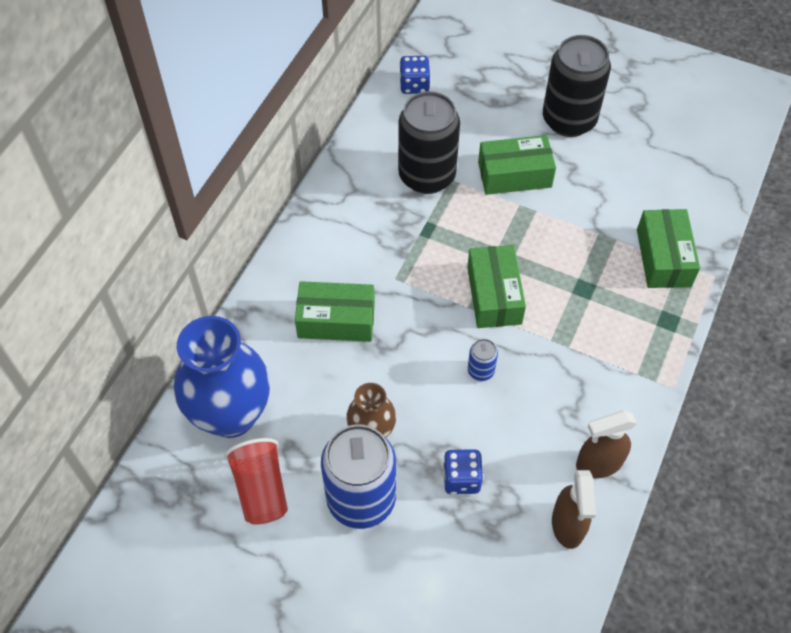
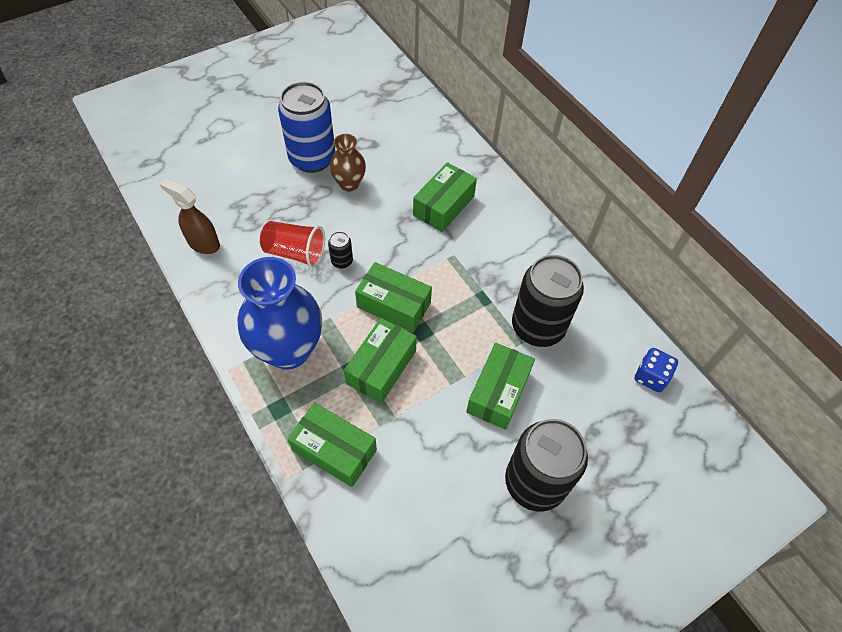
camera: 120 degrees right, 0 degrees up
blue vase [174,316,270,438] -> blue vase moved to [237,257,322,370]
red cup [225,438,288,525] -> red cup moved to [260,221,325,267]
blue dice [443,449,483,494] -> none
blue can [468,339,498,381] -> black can [328,231,353,269]
brown spray bottle [576,411,637,479] -> none
none -> green box [344,318,417,403]

